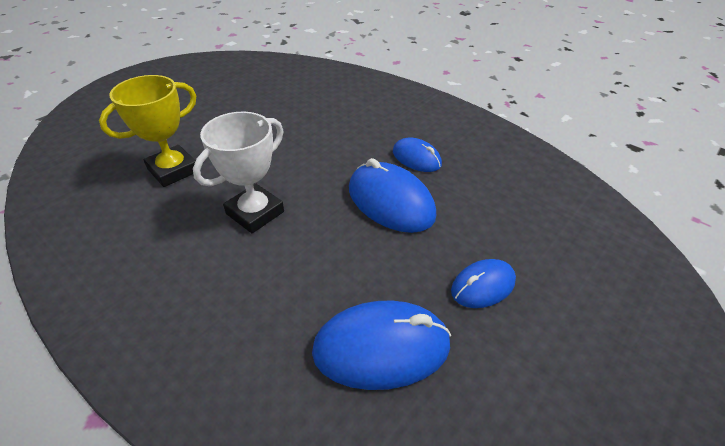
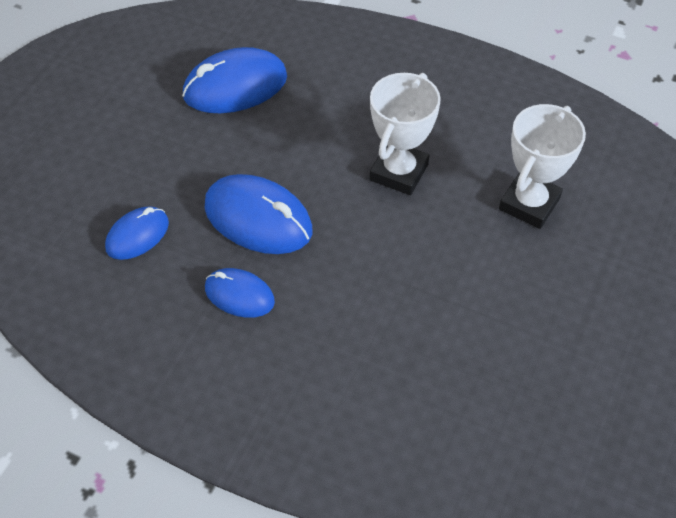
camera: 165 degrees right, 10 degrees up
yellow trophy [99,75,197,187] -> white trophy [499,104,586,229]
blue mouse [451,259,516,308] -> blue mouse moved to [105,206,169,260]

